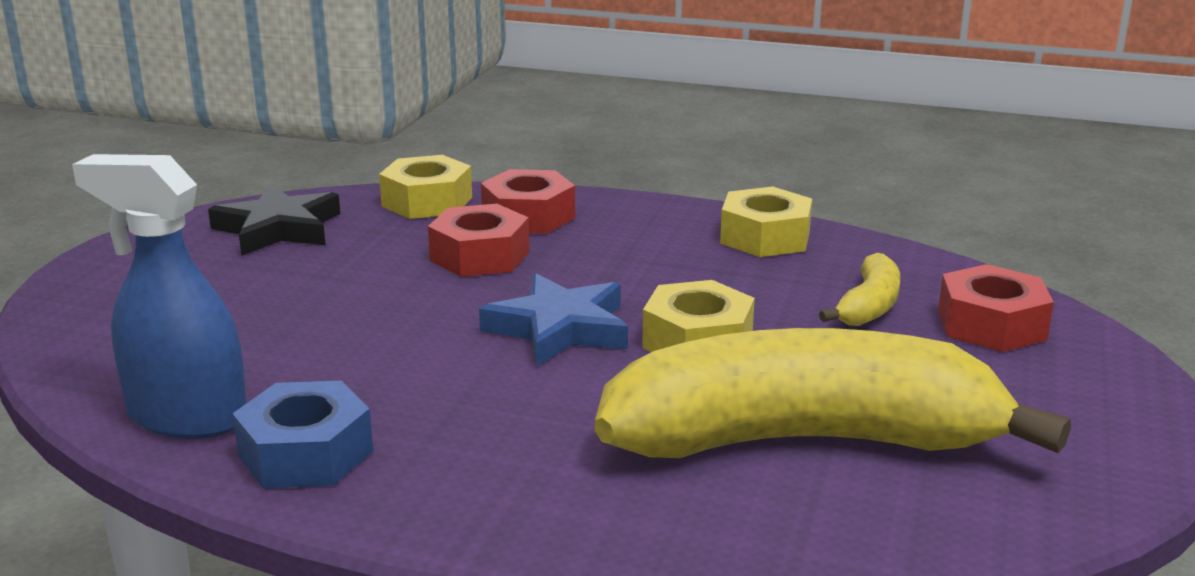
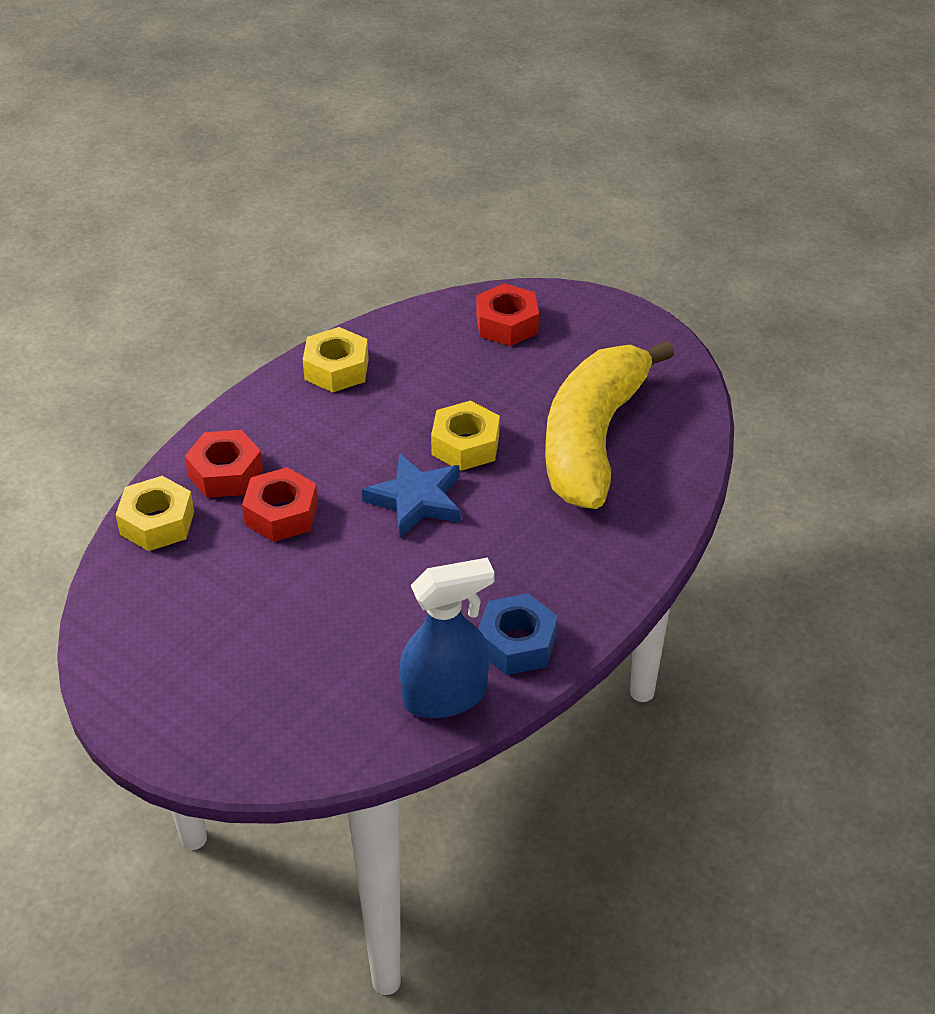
camera: 70 degrees left, 20 degrees up
blue spray bottle [72,154,247,439] -> blue spray bottle turned 150 degrees counterclockwise [399,557,495,718]
black star [208,184,340,256] -> none
yellow banana [819,253,900,326] -> none

